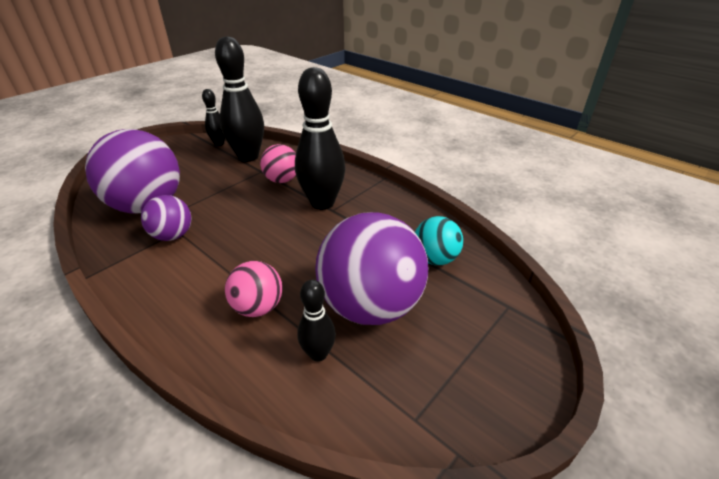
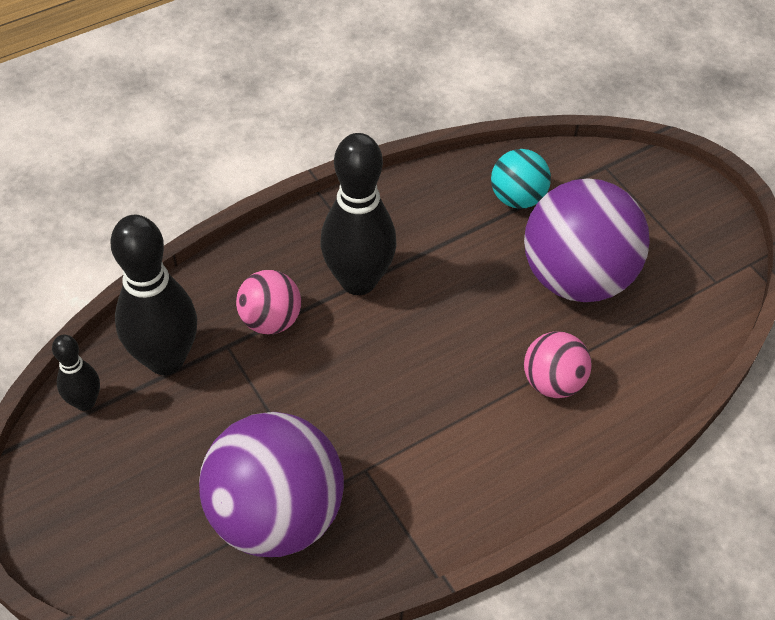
camera: 75 degrees left, 15 degrees up
purple ball [141,195,191,241] -> none
black bowling pin [297,280,336,362] -> none

